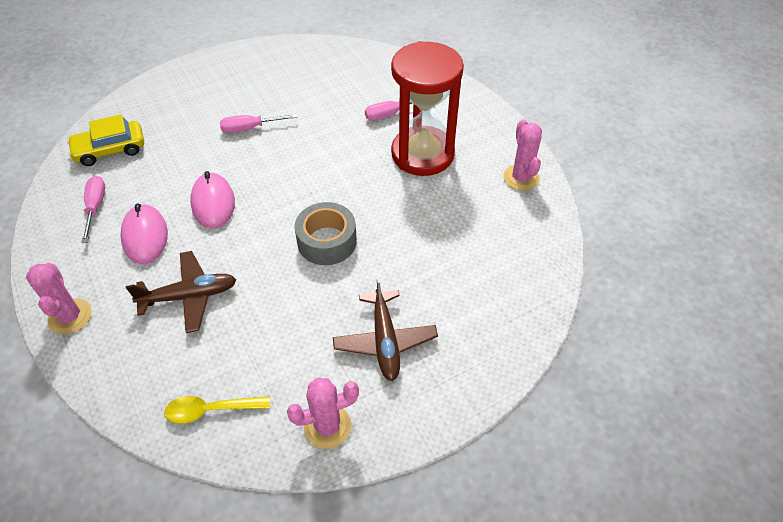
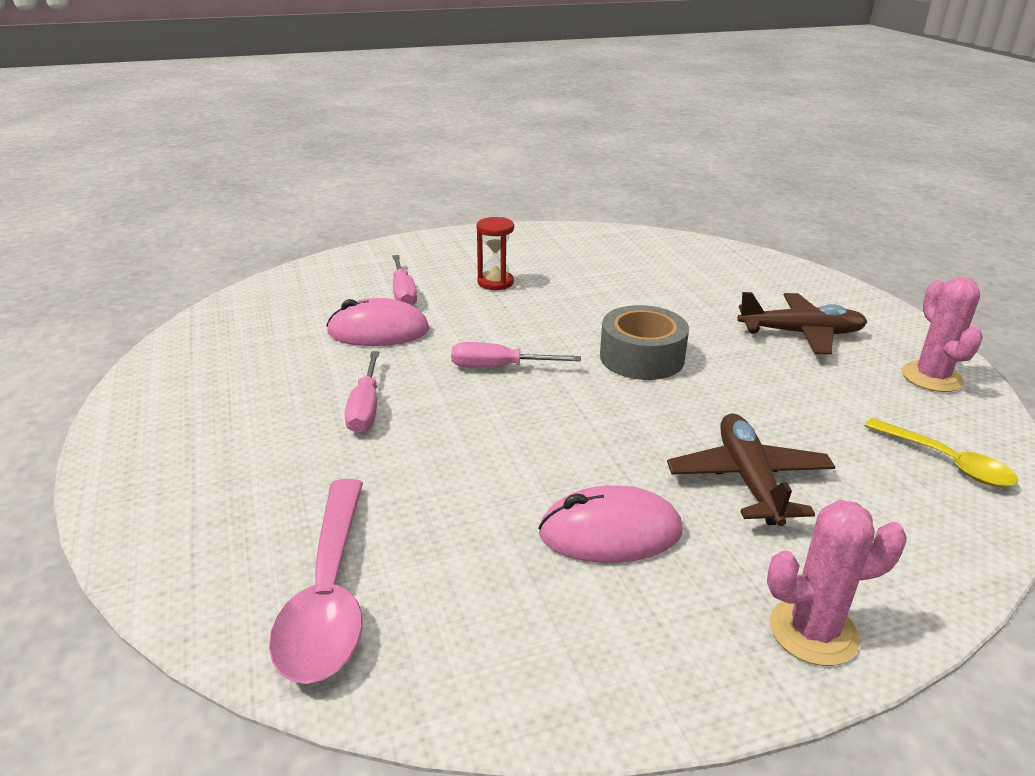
camera: 80 degrees left, 20 degrees down
yellow car [67,114,144,166] -> pink spoon [269,479,363,684]
pink screwdriver [81,176,105,243] -> pink screwdriver moved to [451,342,581,368]
yellow spoon [164,396,270,424] -> yellow spoon turned 45 degrees counterclockwise [865,418,1018,487]
pink mouse [190,171,235,229] -> pink mouse moved to [326,298,429,346]
red hourglass [391,41,464,176] -> red hourglass [476,217,514,290], size x0.43
pink cactus [503,119,542,191] -> none

